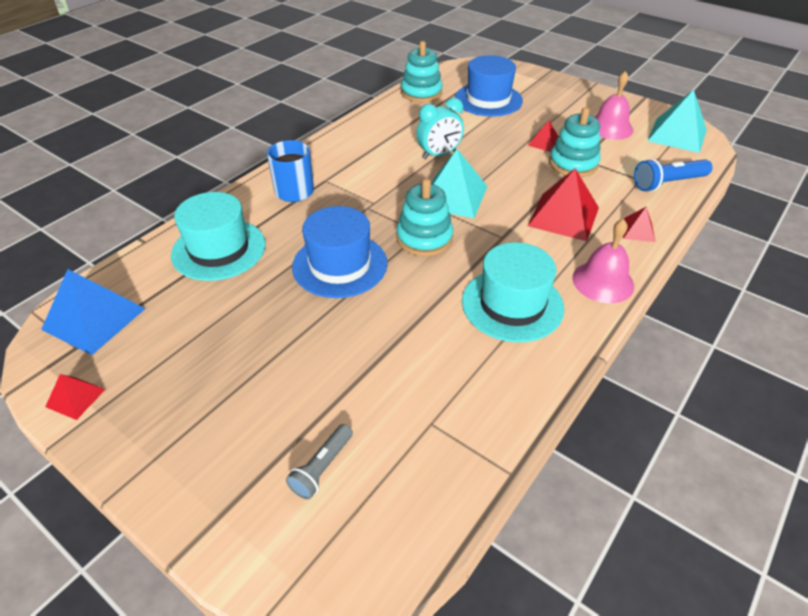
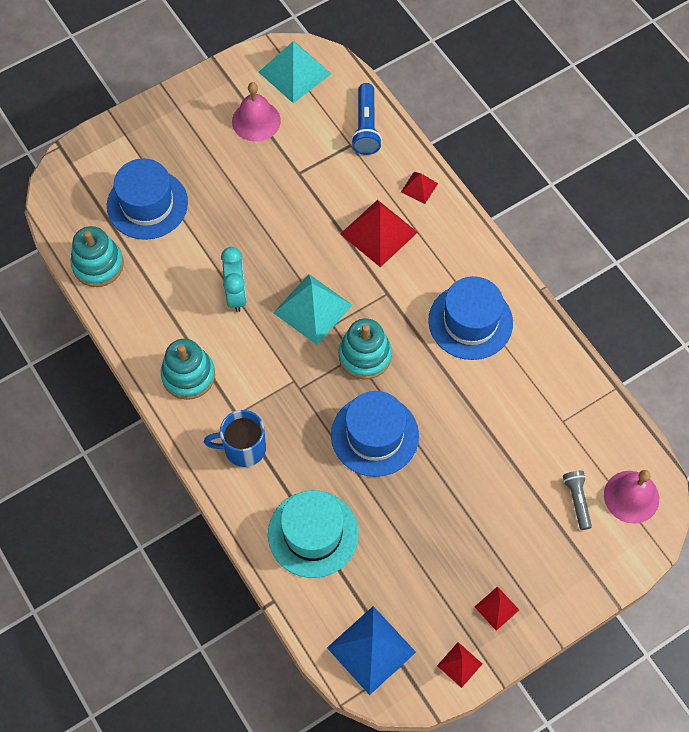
camera: 70 degrees left, 20 degrees up
grey flashlight [286,424,353,499] -> grey flashlight turned 150 degrees counterclockwise [563,471,592,530]
turquoise hat [462,242,564,342] -> blue hat [428,276,513,360]
red pyramid [528,120,558,152] -> red pyramid moved to [475,586,519,631]
turquoise stacking toy [549,107,601,177] -> turquoise stacking toy moved to [161,339,215,400]
pink bell [572,219,634,303] -> pink bell moved to [604,470,659,524]

